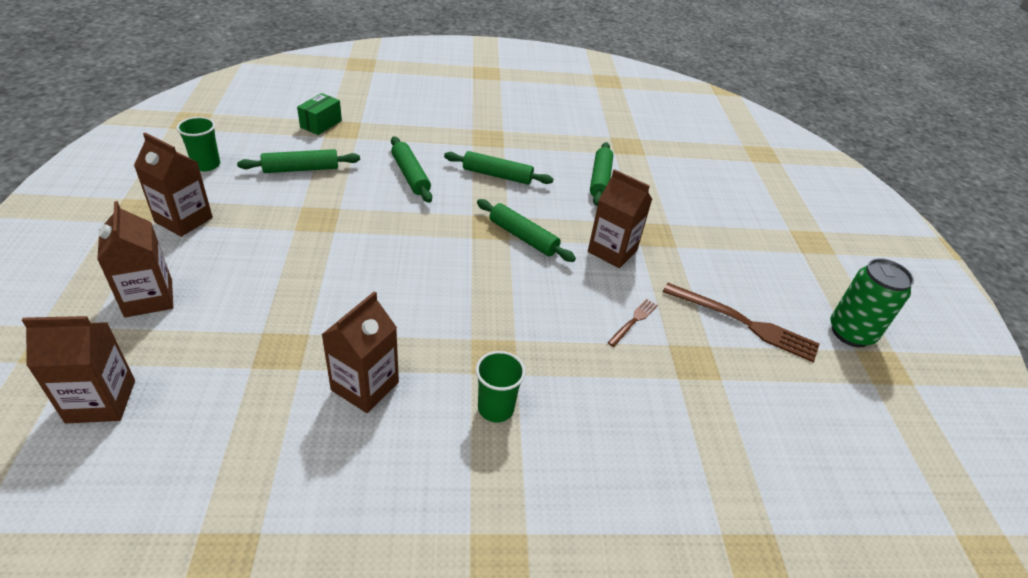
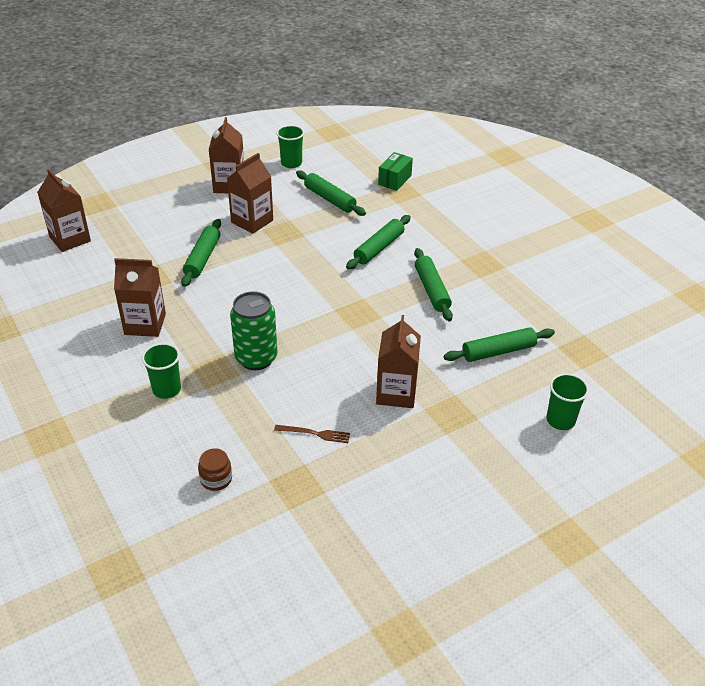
camera: 65 degrees right, 0 degrees up
brown carton [97,201,173,318] -> brown carton moved to [227,153,273,234]
green box [297,93,342,135] -> green box turned 60 degrees counterclockwise [378,152,413,191]
green rolling pin [477,199,576,262] -> green rolling pin moved to [181,219,221,287]
brown fork [663,283,819,363] -> none
green can [831,258,914,347] -> green can moved to [230,291,277,370]
none -> brown jar [198,448,232,491]
none -> green cup [546,373,589,430]

